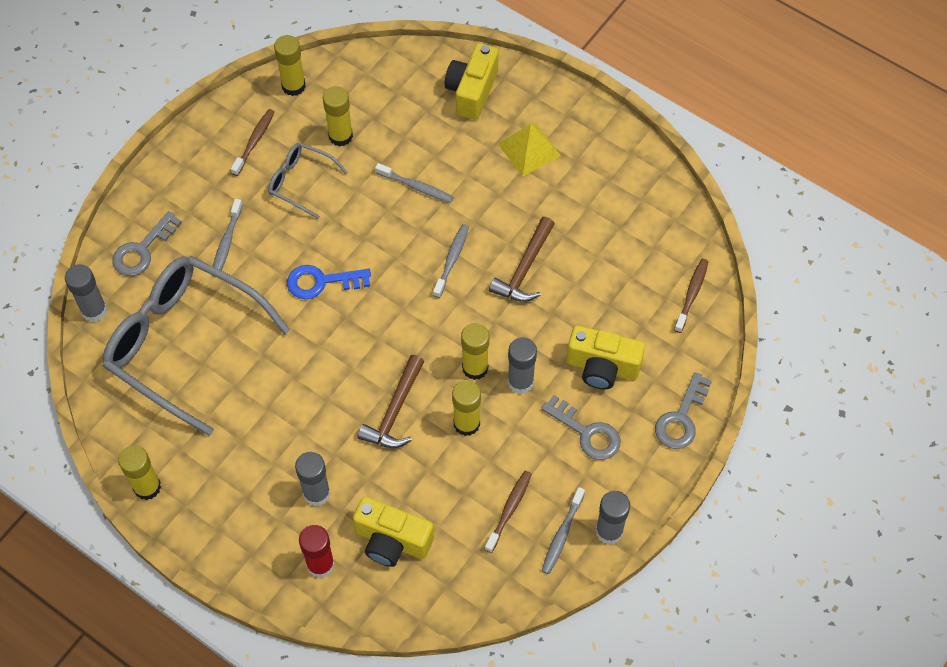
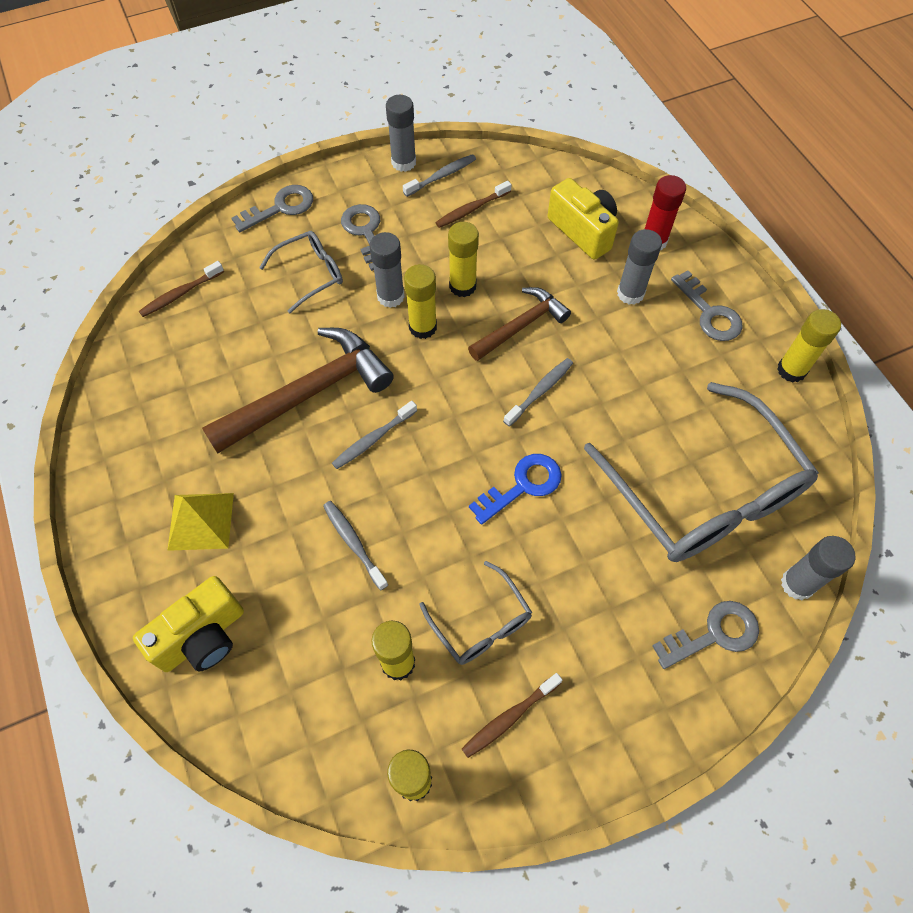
camera: 150 degrees left, 0 degrees up
grey toothbrush [212,199,243,276] -> grey toothbrush moved to [503,358,573,427]
blue key [287,265,371,299] -> blue key turned 60 degrees counterclockwise [469,454,562,525]
brown hammer [489,217,555,302] -> brown hammer [202,328,394,454], size x1.64
yellow camera [567,326,645,390] -> grey glasses [259,231,343,314]
none -> grey key [671,270,743,341]

